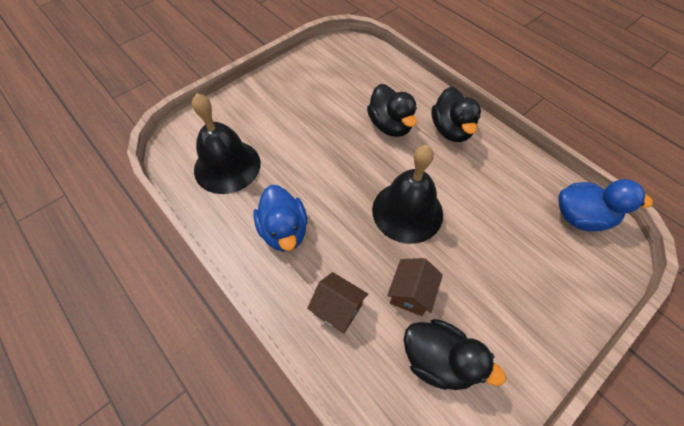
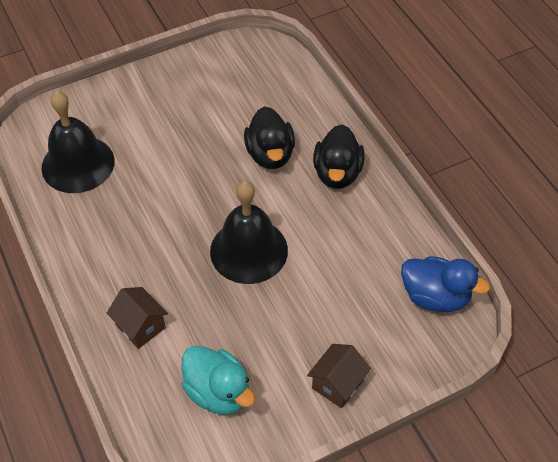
camera: 15 degrees right, 5 degrees down
blue duck [253,185,307,252] -> none
brown house [387,258,443,316] -> brown house moved to [307,344,371,408]
black duck [404,319,506,390] -> turquoise duck [181,345,255,415]

